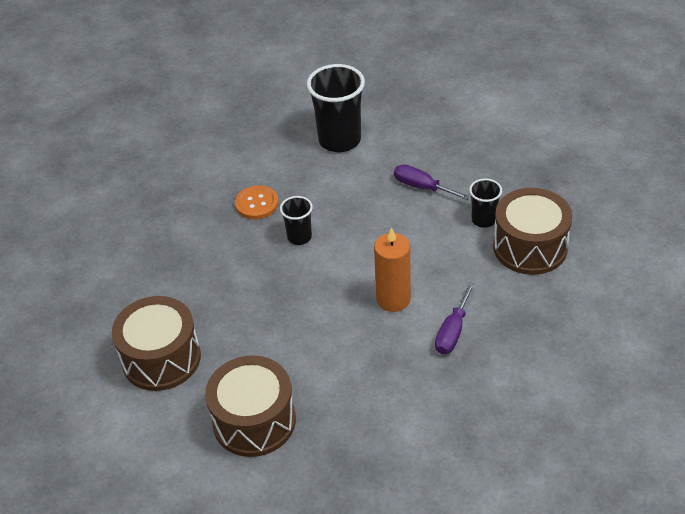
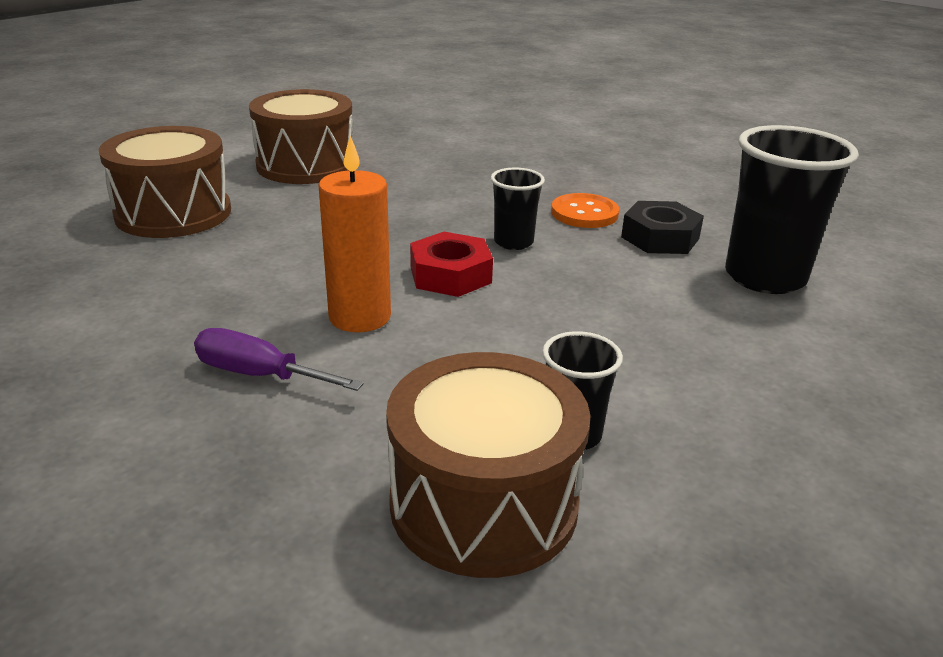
camera: 85 degrees right, 15 degrees down
purple screwdriver [394,164,470,200] -> none
none -> red nut [410,232,493,297]
none -> black nut [621,201,704,254]

